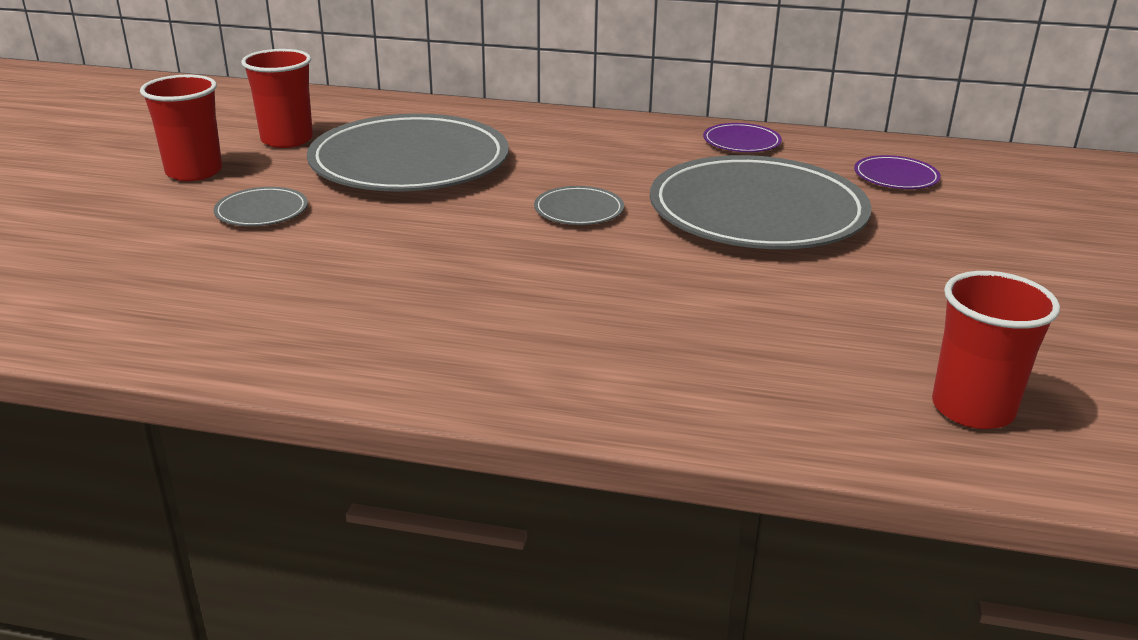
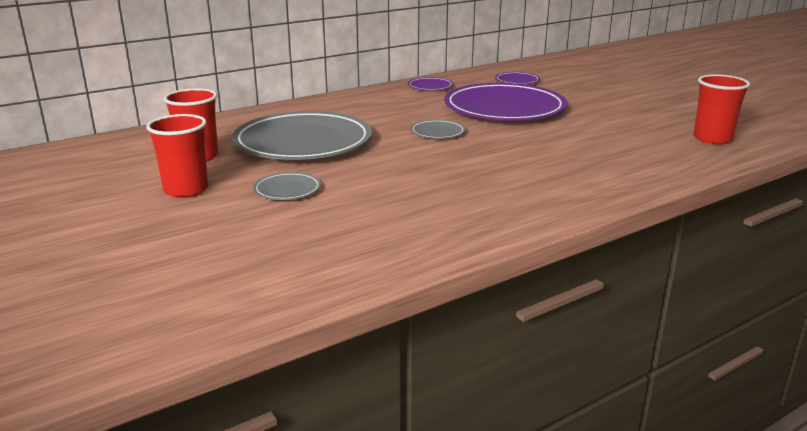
camera: 45 degrees left, 5 degrees down
grey plate [650,155,872,249] -> purple plate [444,83,567,121]

